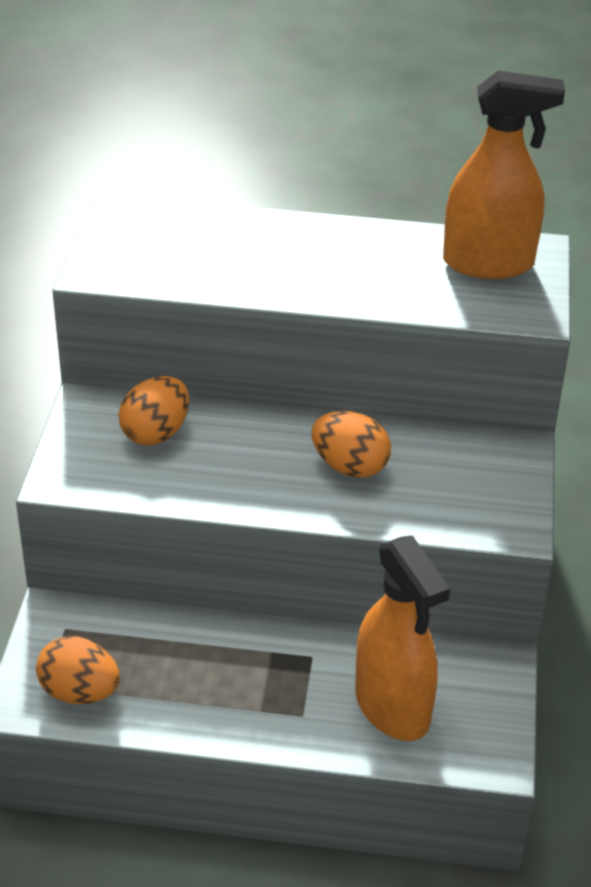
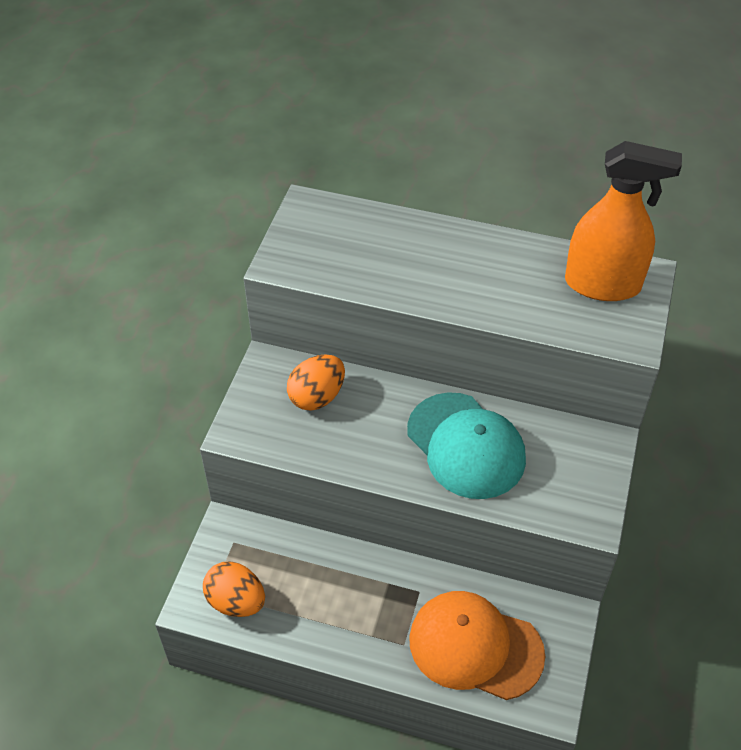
camera: 10 degrees right, 10 degrees up
orange egg [312,411,391,478] -> turquoise cap [407,392,526,499]
orange spray bottle [355,535,450,741] -> orange cap [409,591,545,700]

